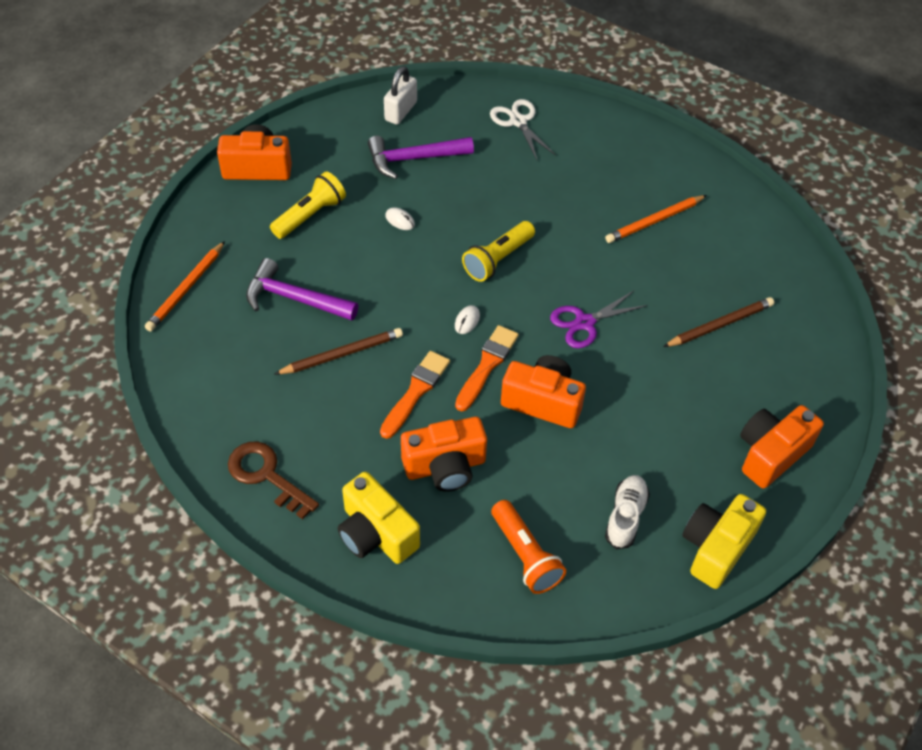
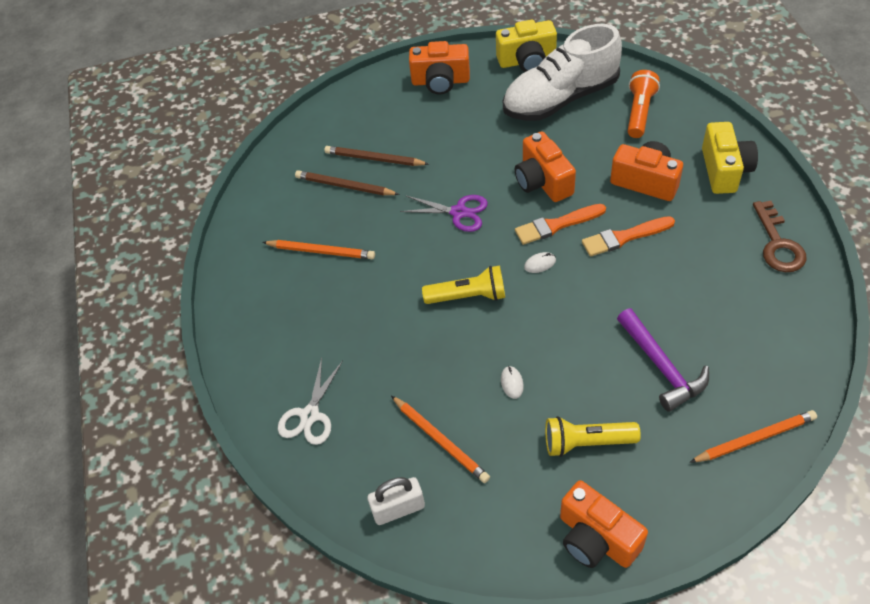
camera: 130 degrees left, 0 degrees up
brown pencil [275,328,403,374] -> brown pencil moved to [295,170,400,196]
purple hammer [368,136,474,179] -> orange pencil [391,396,490,483]
white shoe [605,475,650,549] -> white shoe [503,24,622,121], size x2.18

